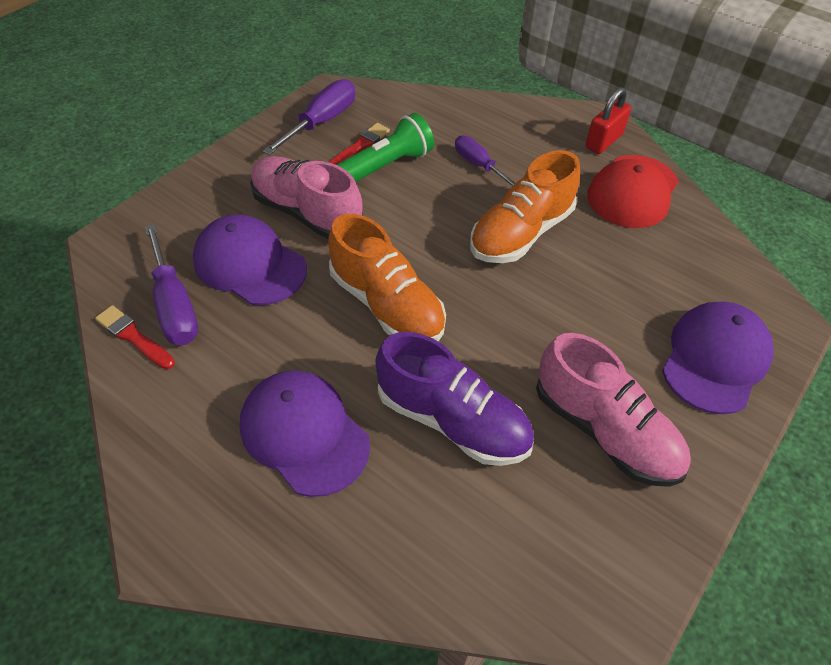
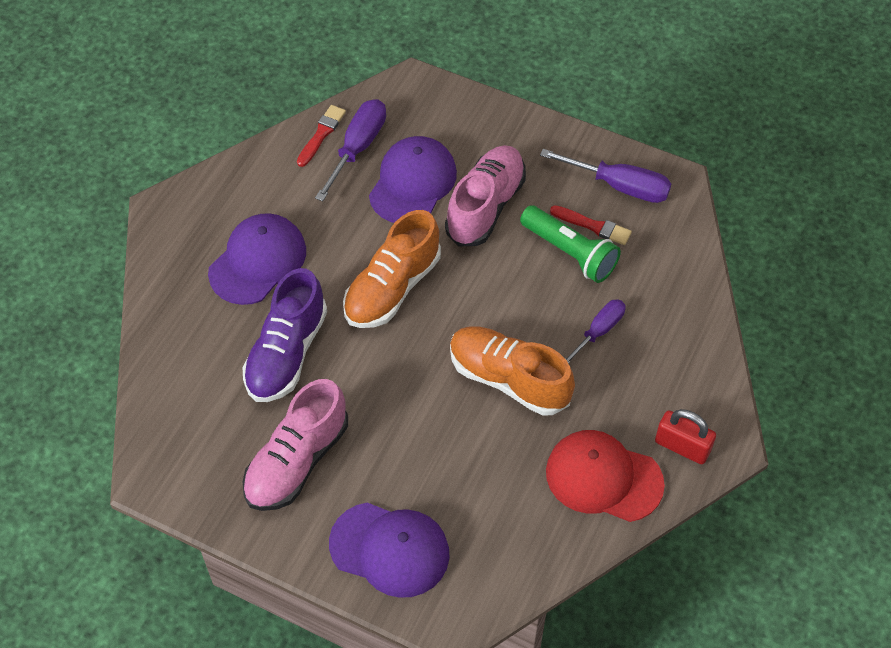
camera: 80 degrees right, 5 degrees up
purple screwdriver [145,224,198,345] -> purple screwdriver turned 150 degrees clockwise [315,99,386,201]

